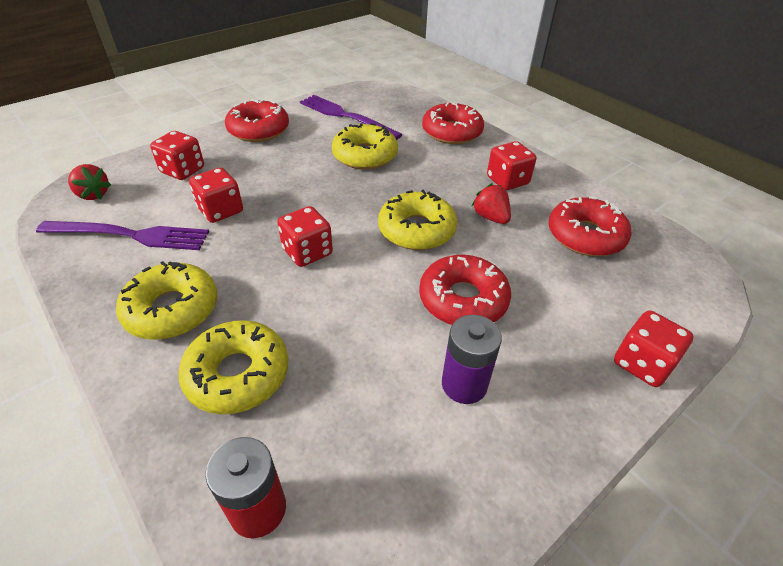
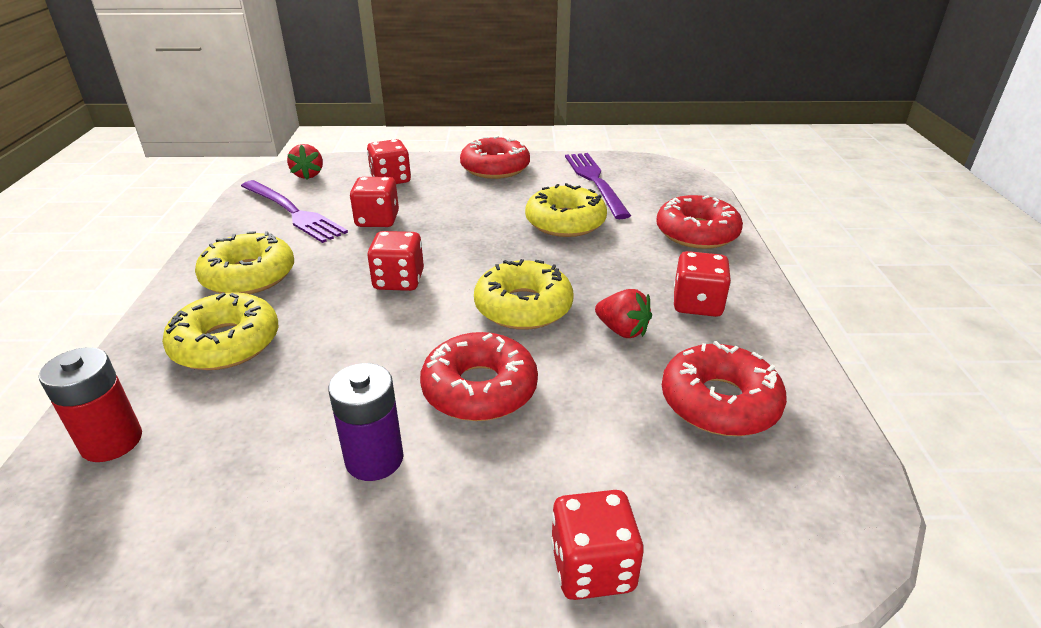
camera: 40 degrees right, 10 degrees down
red strawberry [472,183,511,224] -> red strawberry turned 120 degrees clockwise [595,289,652,338]

